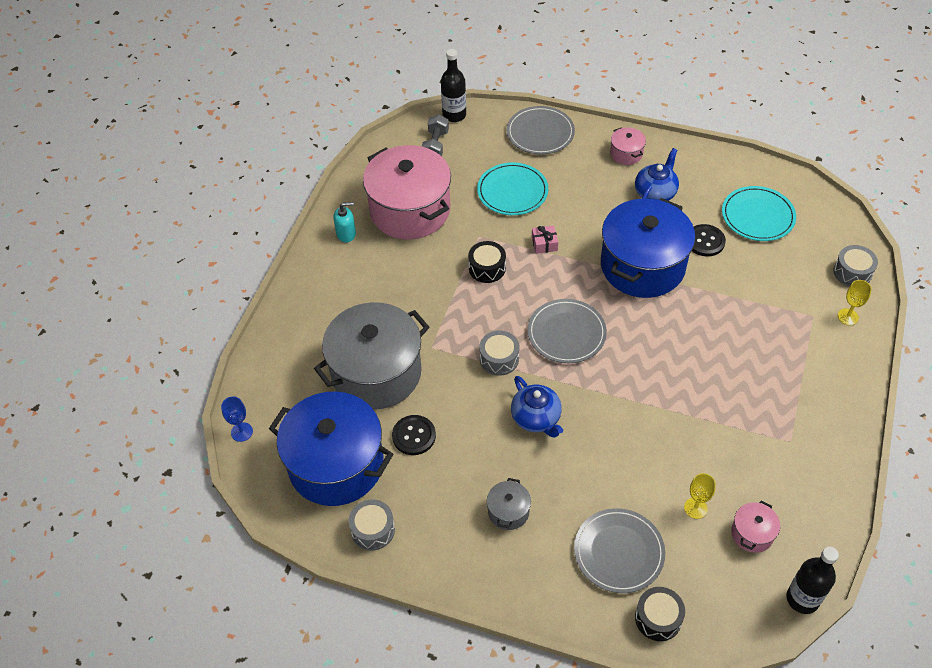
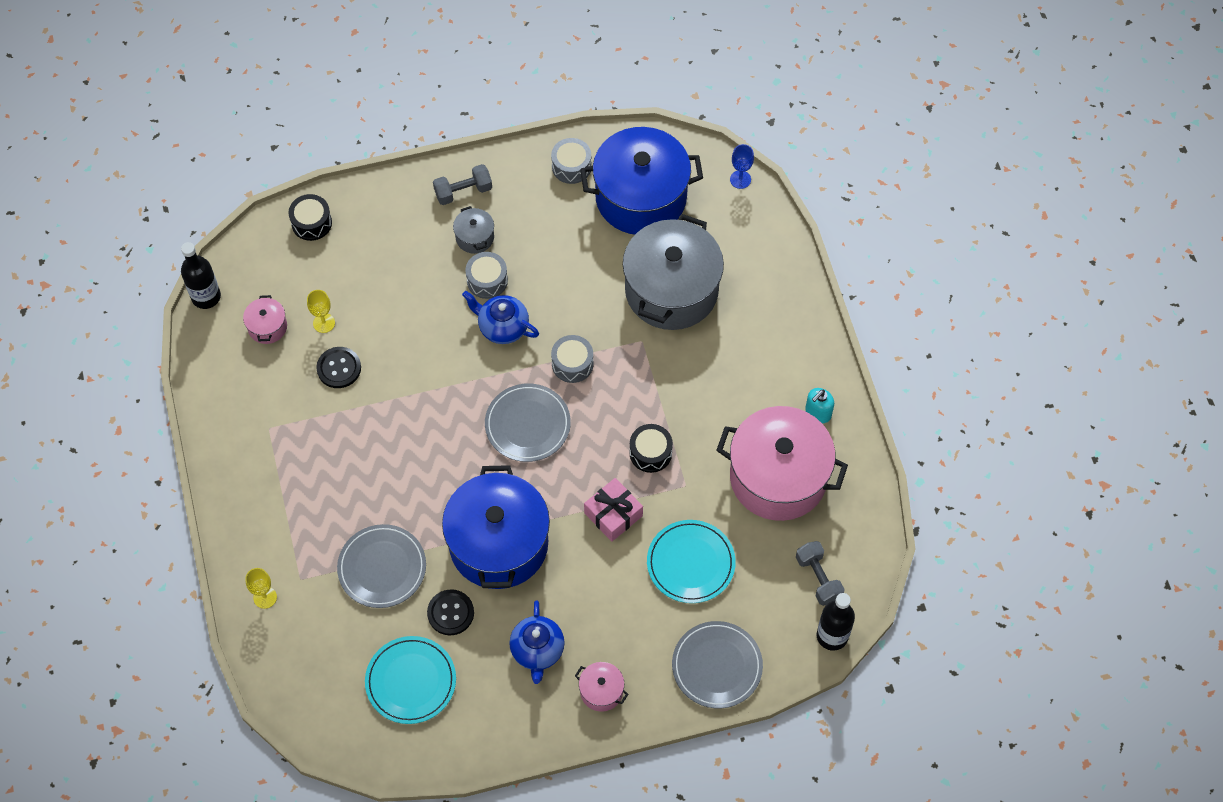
camera: 145 degrees right, 10 degrees up
black button [392,415,436,455] -> black button moved to [316,347,361,388]
pink gift [532,225,558,254] -> pink gift [584,478,643,542], size x1.58
grey plate [574,508,665,593] -> grey plate moved to [337,524,426,608]
grey drum [833,245,878,287] -> grey drum moved to [465,252,508,299]
none -> grey dumbbell [433,164,492,205]

